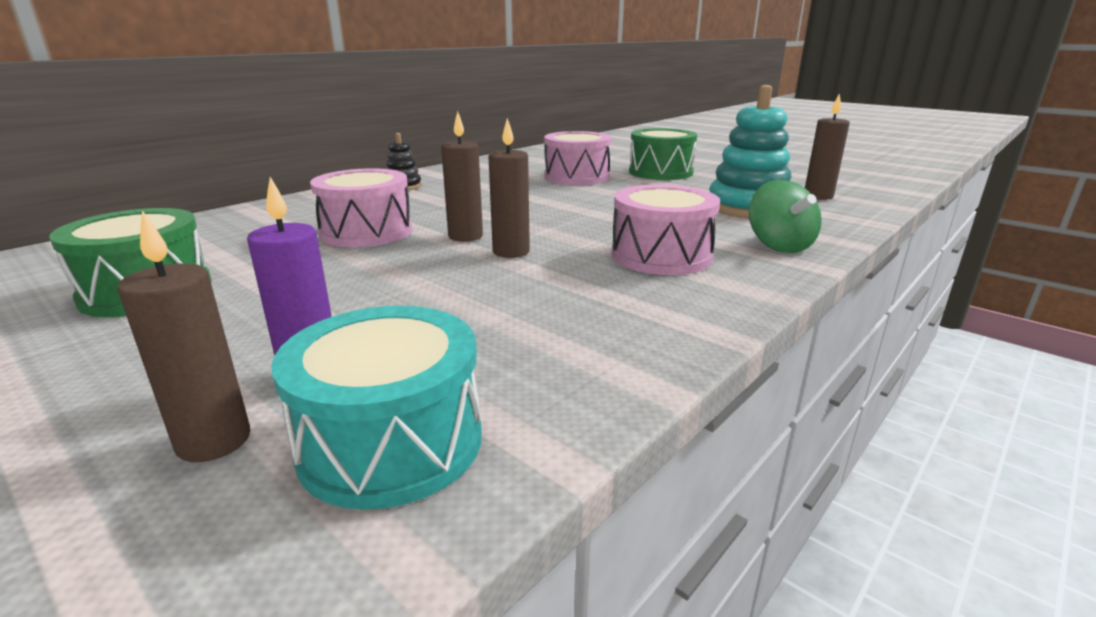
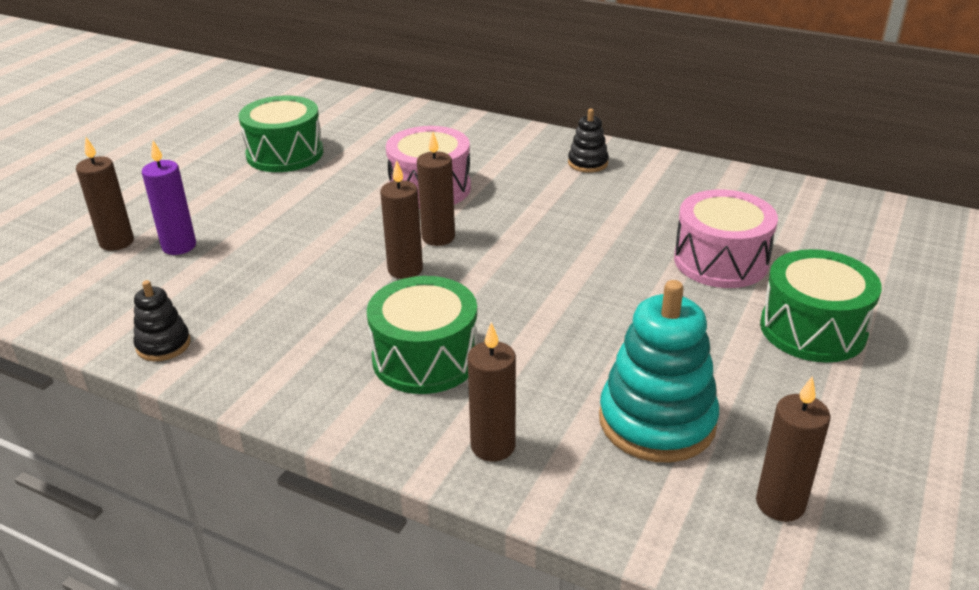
camera: 75 degrees right, 10 degrees up
turquoise drum [271,306,482,510] -> none
pink drum [612,184,720,275] -> green drum [367,276,478,394]
green spinning top [749,180,822,253] -> brown candle [468,322,516,461]
none -> black stacking toy [133,280,191,361]

